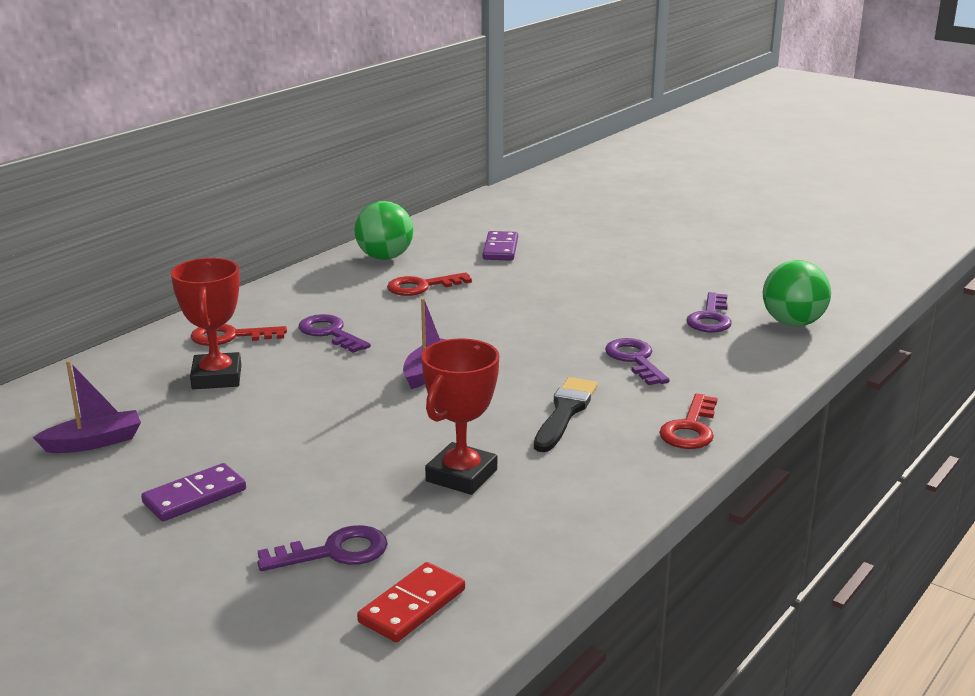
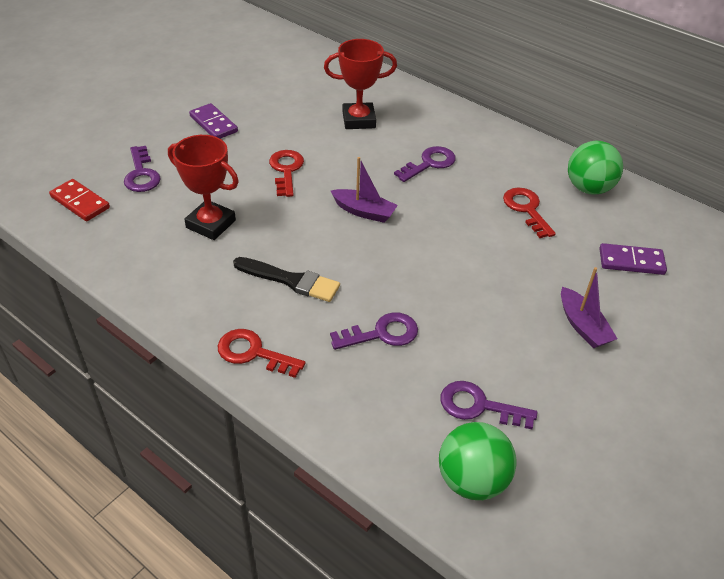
camera: 90 degrees right, 20 degrees up
purple boat [33,360,141,453] -> purple boat moved to [561,267,617,348]
red key [191,324,287,346] -> red key moved to [269,150,304,197]

